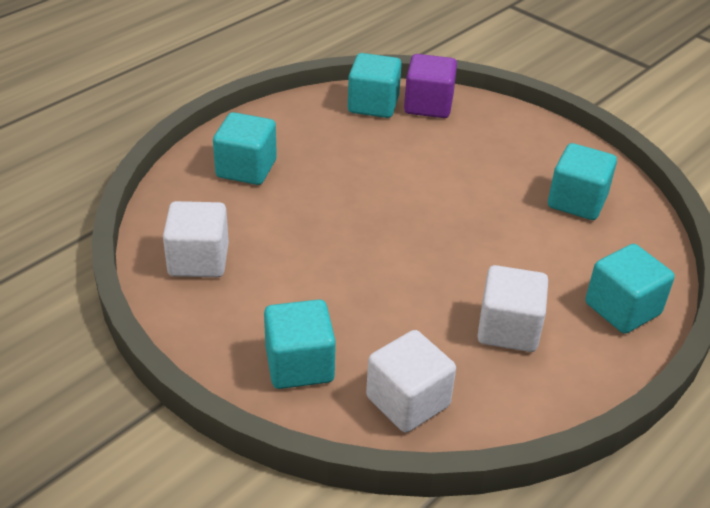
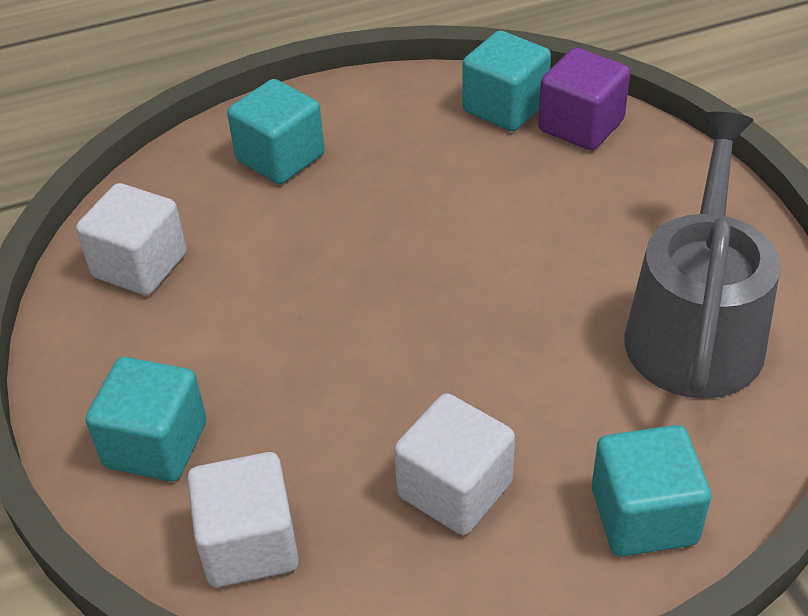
camera: 30 degrees right, 5 degrees up
turquoise cube [548,143,617,220] -> grey watering can [625,112,781,399]

